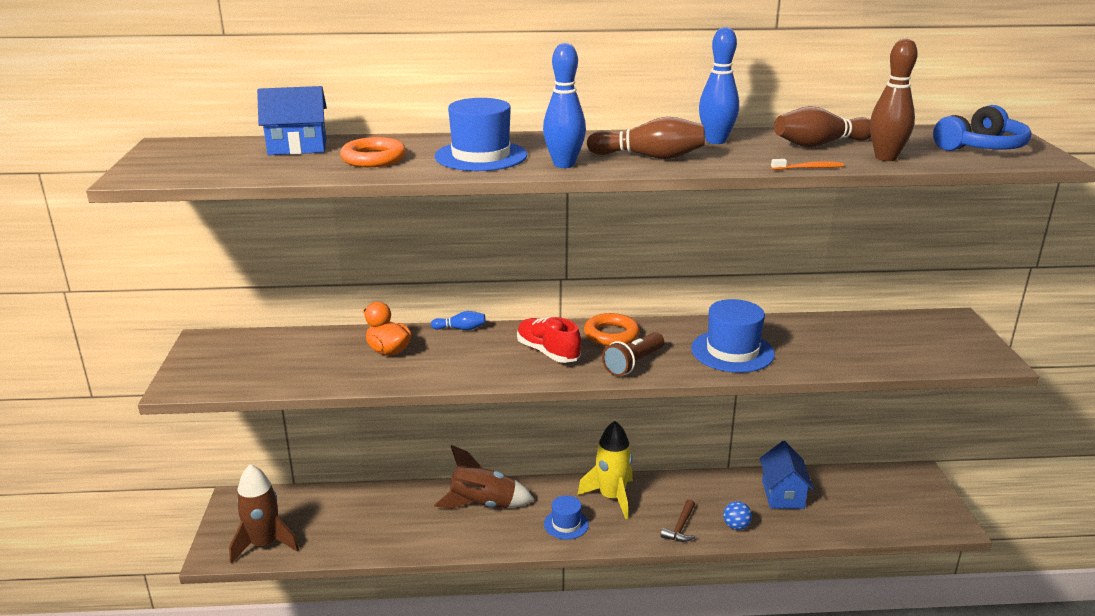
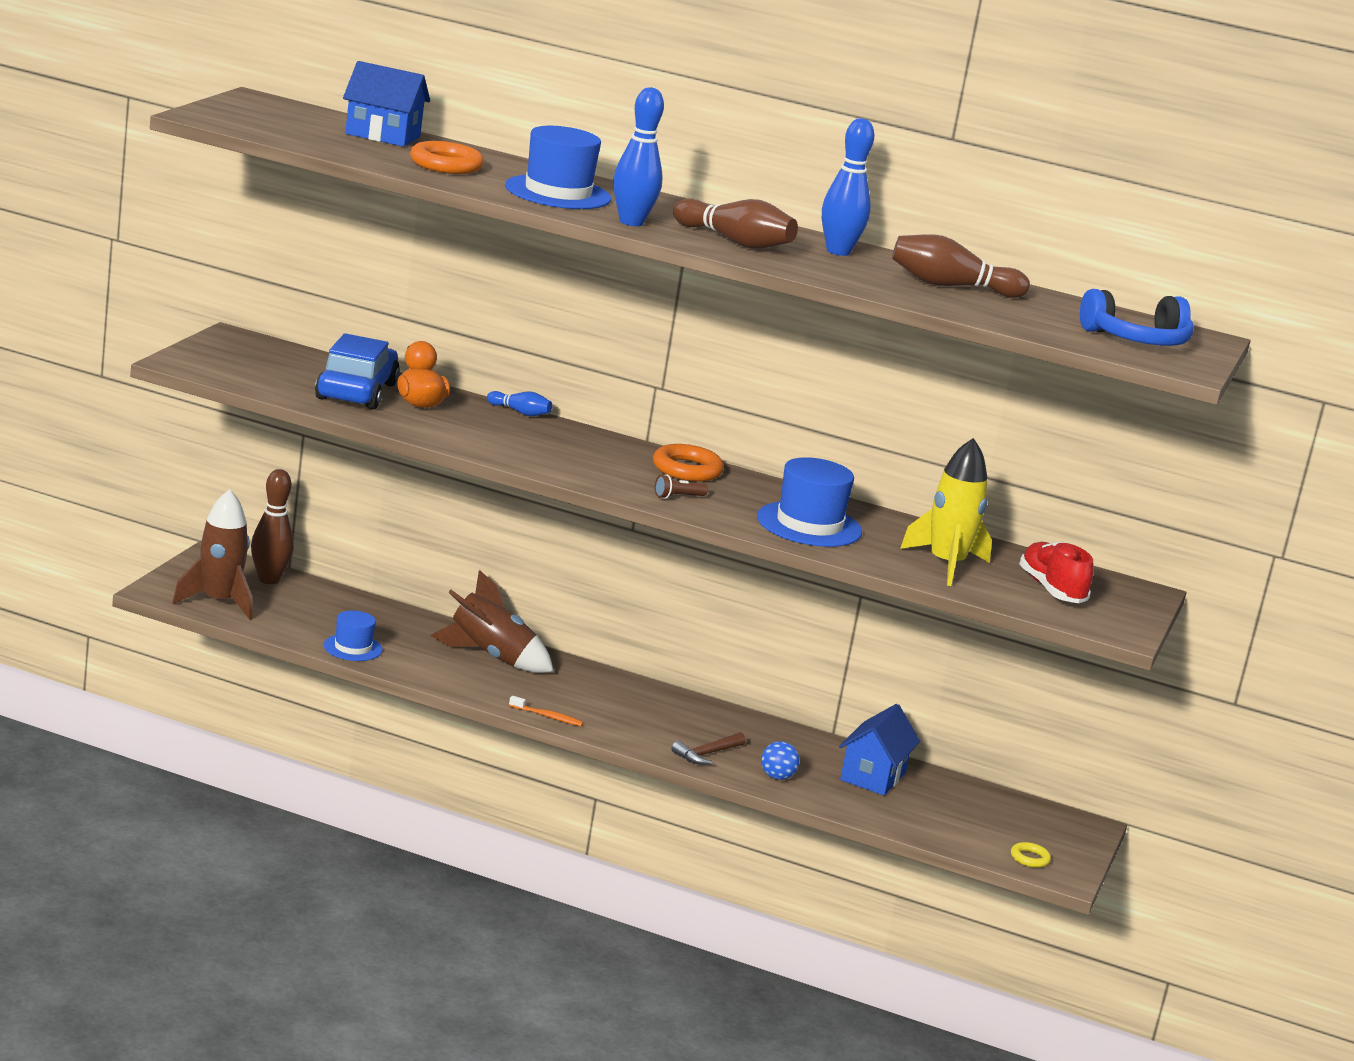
camera: 20 degrees right, 5 degrees down
red shoe [517,317,581,363] -> red shoe moved to [1019,541,1094,603]
blue hat [544,495,589,540] -> blue hat moved to [324,610,383,661]
yellow rocket [577,421,633,519] -> yellow rocket moved to [900,438,992,586]
brown flashlight [602,332,664,376] -> brown flashlight [655,474,708,499], size x0.56
orange toothbrush [771,159,844,170] -> orange toothbrush moved to [509,696,583,726]
brown bowling pin [870,38,918,161] -> brown bowling pin moved to [251,469,294,584]
none -> blue car [315,333,400,409]
none -> yellow ring [1011,842,1051,868]

